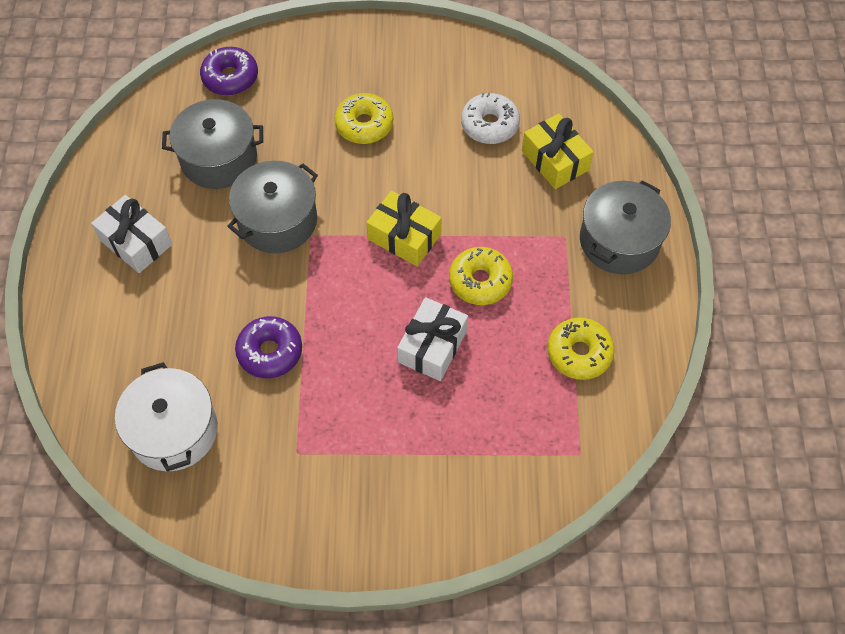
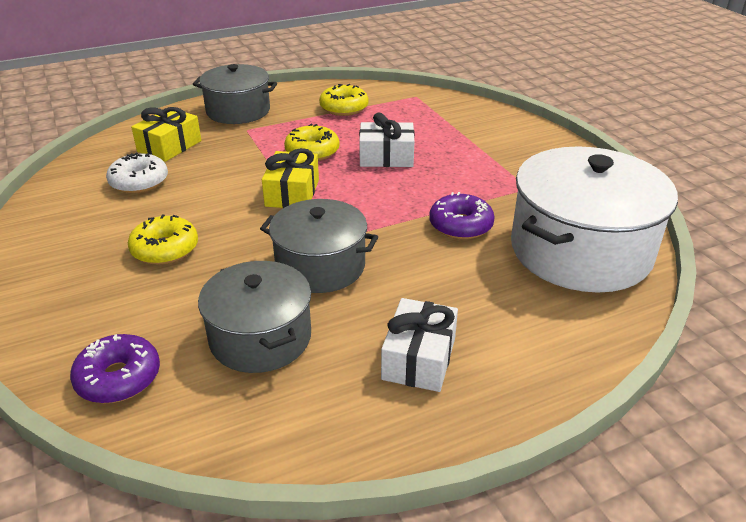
camera: 115 degrees left, 25 degrees down
white pot [115,362,218,471] -> white pot [511,146,678,293], size x1.60

